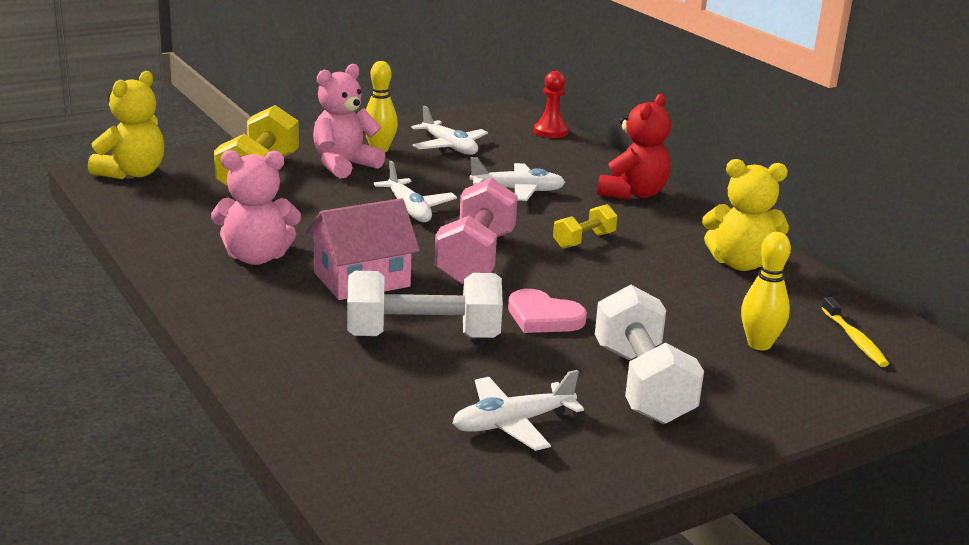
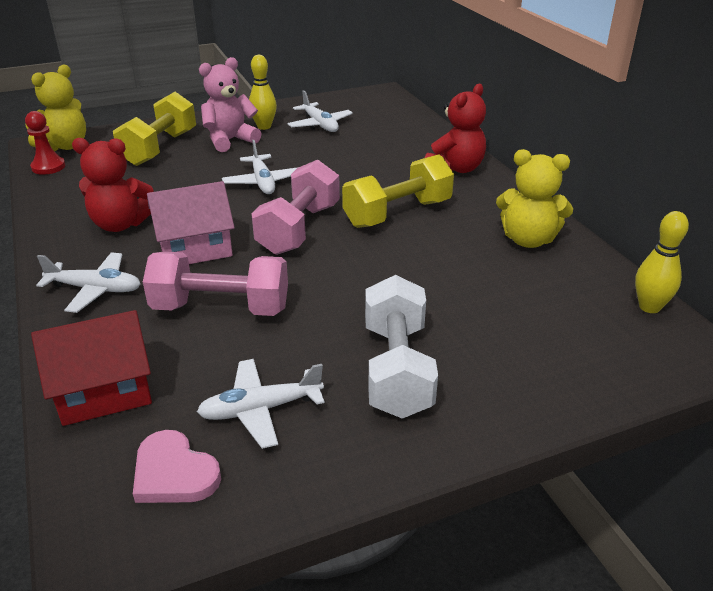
camera: 10 degrees right, 10 degrees up
pink teddy bear [211,150,301,265] -> red teddy bear [72,138,153,232]
white dumbbell [347,271,503,338] -> pink dumbbell [143,251,288,316]
white plane [469,157,566,201] -> white plane moved to [36,252,141,313]
pink heart [508,289,587,333] -> pink heart moved to [133,430,221,503]
red pawn [534,71,569,138] -> red pawn moved to [25,111,65,175]
yellow dumbbell [553,204,617,249] -> yellow dumbbell [342,154,454,228], size x1.90
yellow bowling pin [741,232,791,350] -> yellow bowling pin moved to [635,211,689,313]
yellow toothbrush [822,297,889,367] -> none
none -> red house [31,310,152,426]

